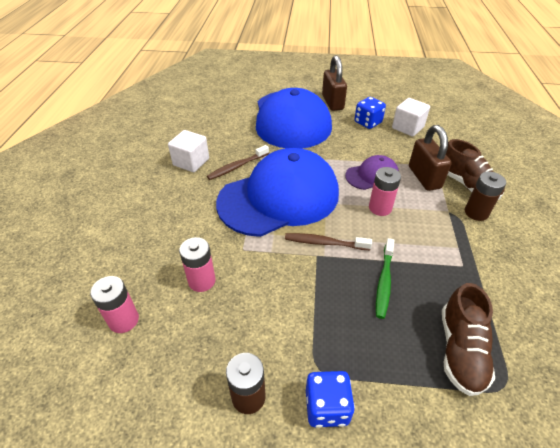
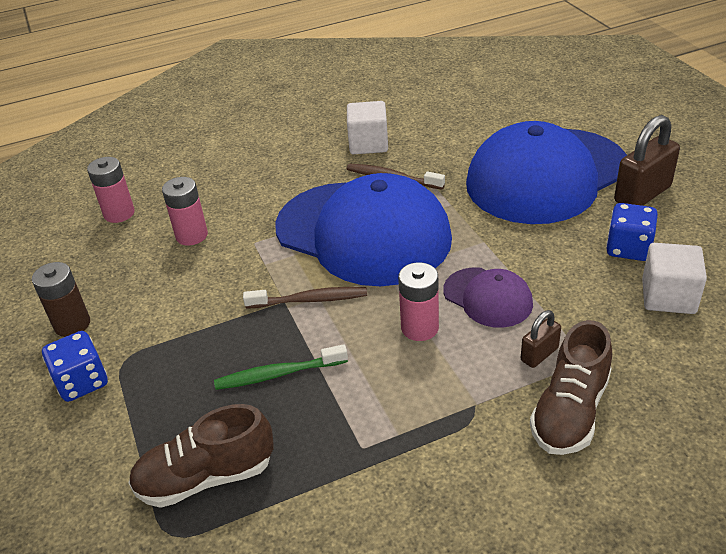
camera: 65 degrees right, 5 degrees down
brown toothbrush [285,233,372,250] -> brown toothbrush turned 105 degrees clockwise [243,287,367,309]
brown padlock [409,125,452,191] -> brown padlock [521,310,561,368], size x0.54
brown battery [465,171,506,221] -> none

